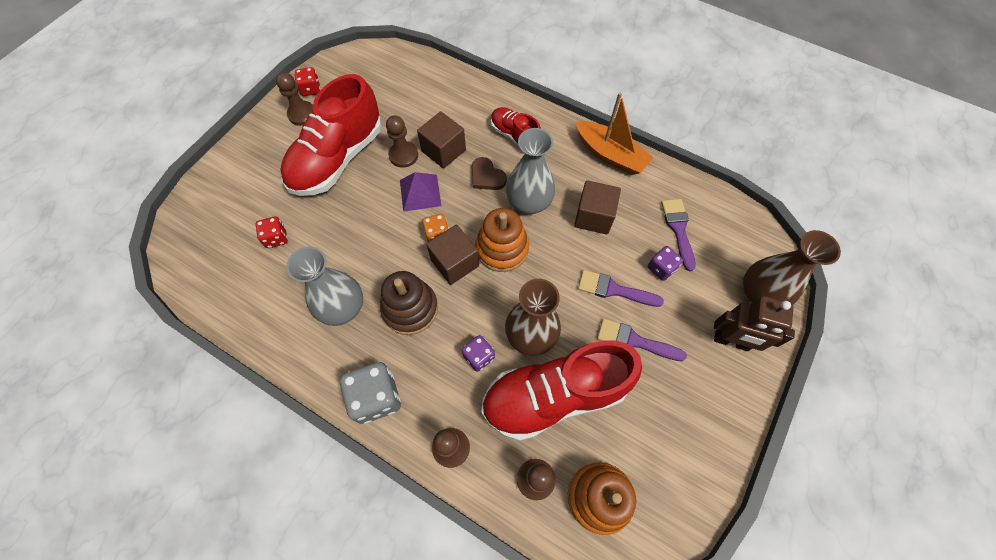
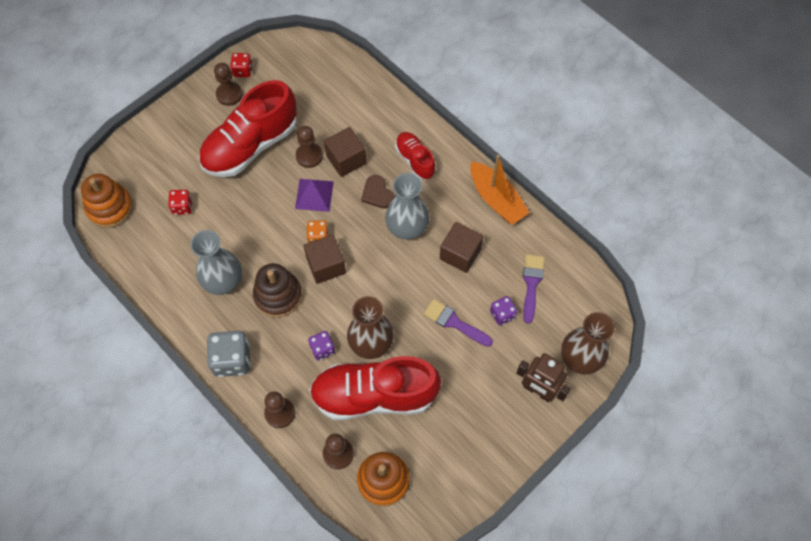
camera: 15 degrees right, 0 degrees up
orange stacking toy [475,208,529,272] -> orange stacking toy moved to [81,174,133,228]
purple brush [597,318,687,361] -> none

